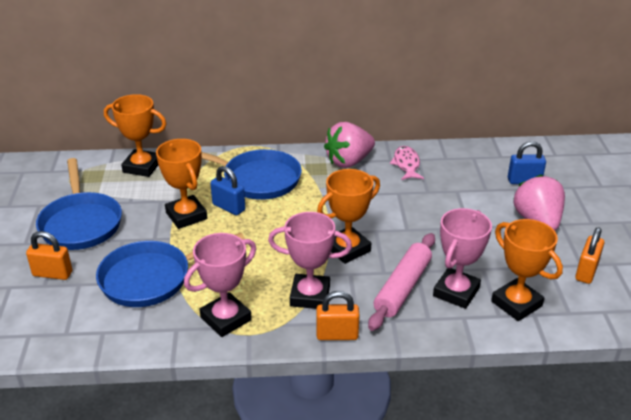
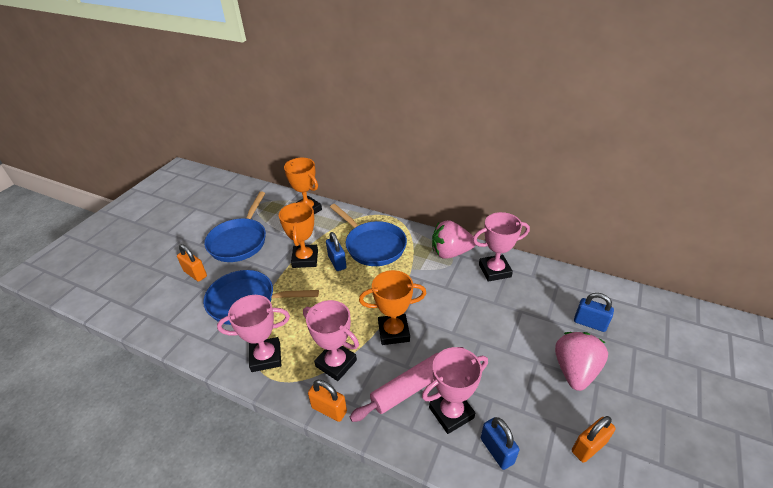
camera: 30 degrees right, 5 degrees up
pink fish [390,146,424,180] -> pink trophy [473,212,530,282]
orange trophy [491,219,563,321] -> blue padlock [481,417,519,470]

